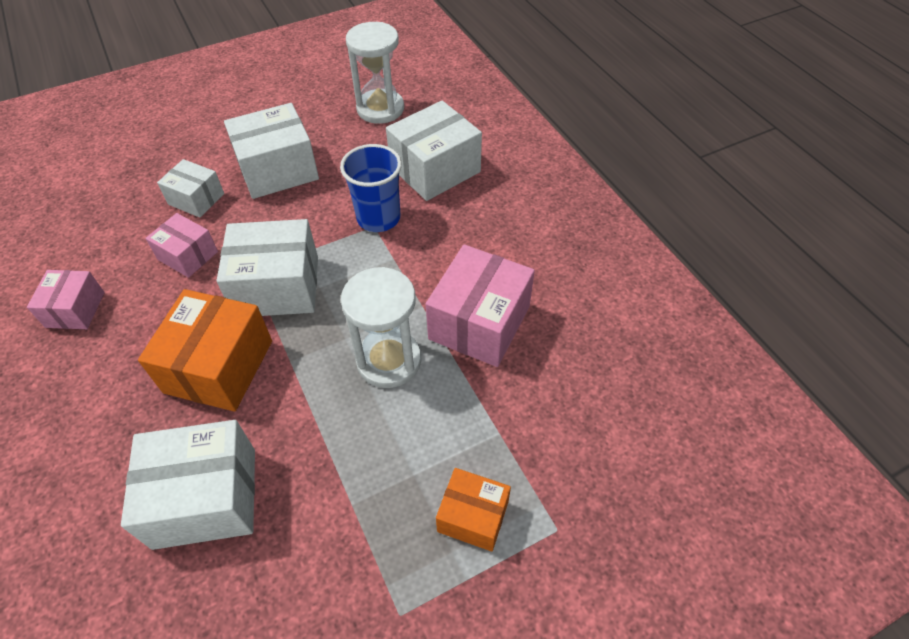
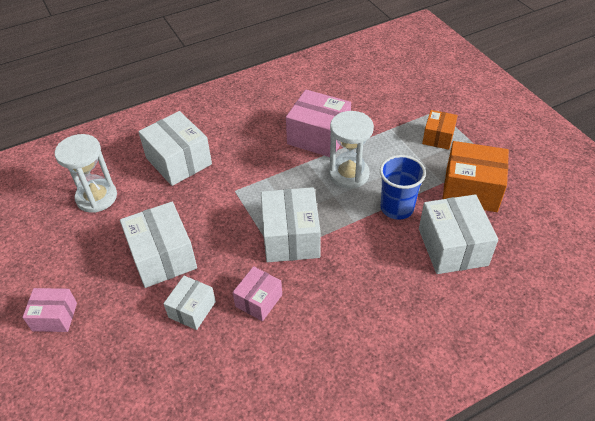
camera: 90 degrees left, 5 degrees down
pink box [27,270,105,329] -> pink box moved to [22,288,77,332]
orange box [138,289,272,412] -> orange box moved to [442,141,509,212]
blue cup [340,144,402,232] -> blue cup moved to [380,155,426,220]

